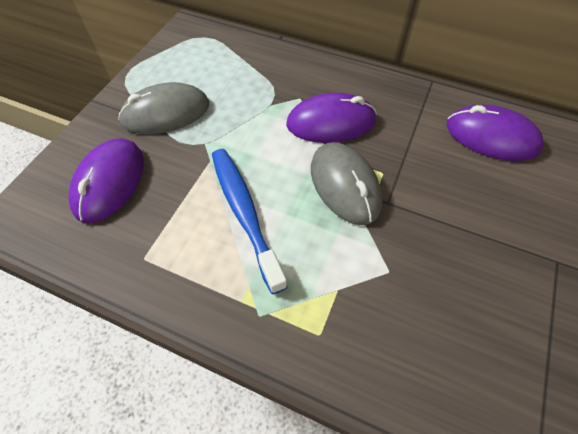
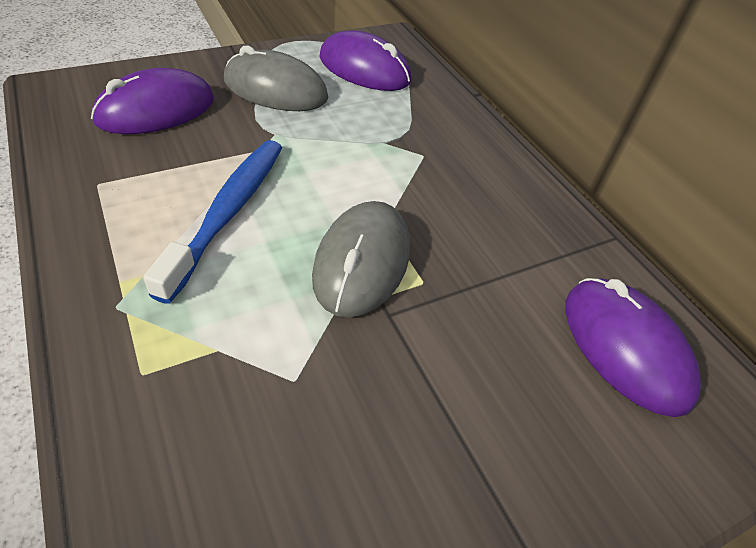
camera: 35 degrees right, 10 degrees down
purple mouse [286,93,377,143] -> purple mouse moved to [319,30,412,91]

